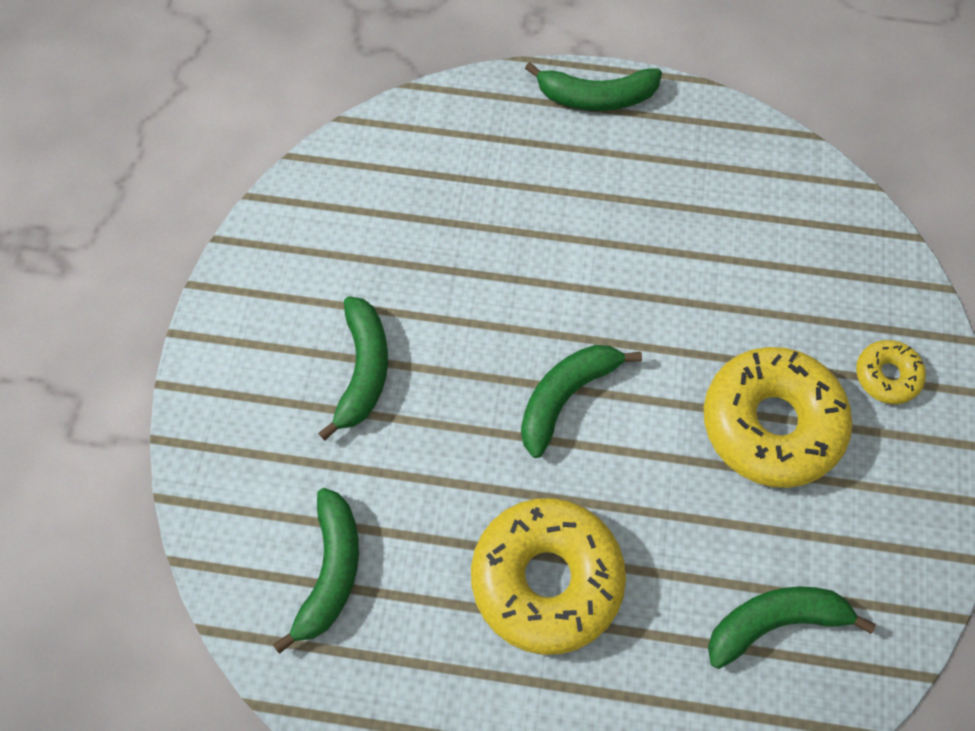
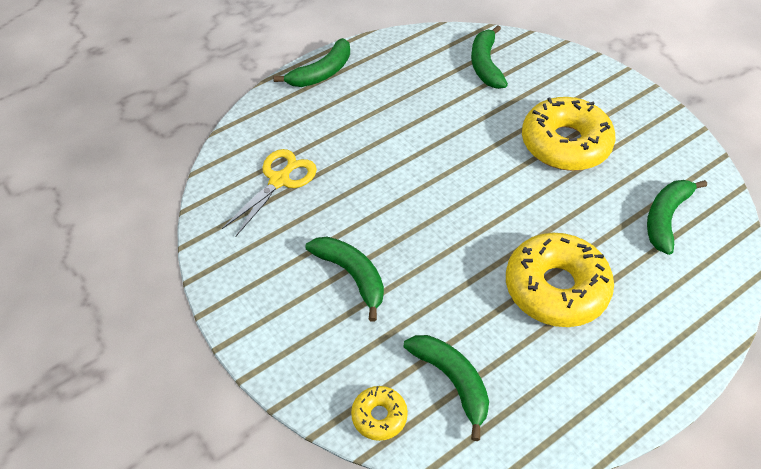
camera: 45 degrees left, 15 degrees down
green banana [521,345,642,458] -> green banana moved to [471,25,508,89]
yellow donut [856,340,926,404] -> yellow donut moved to [351,386,408,441]
none -> yellow scissors [222,149,317,237]

